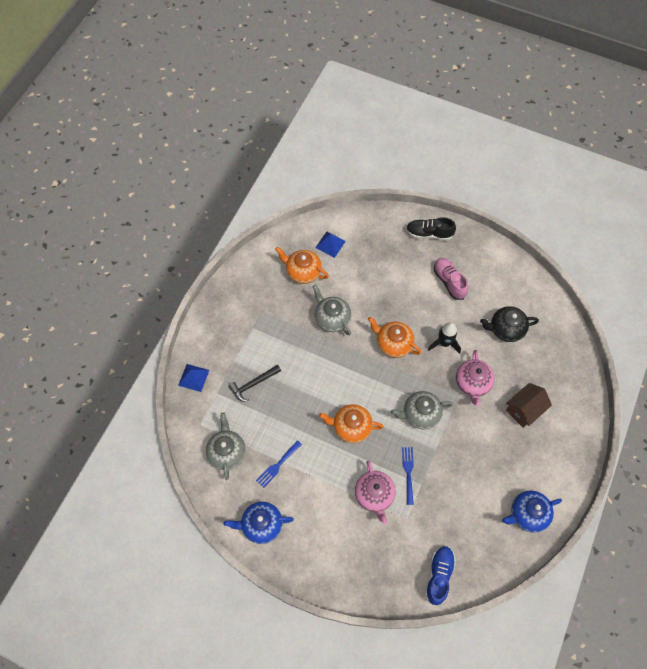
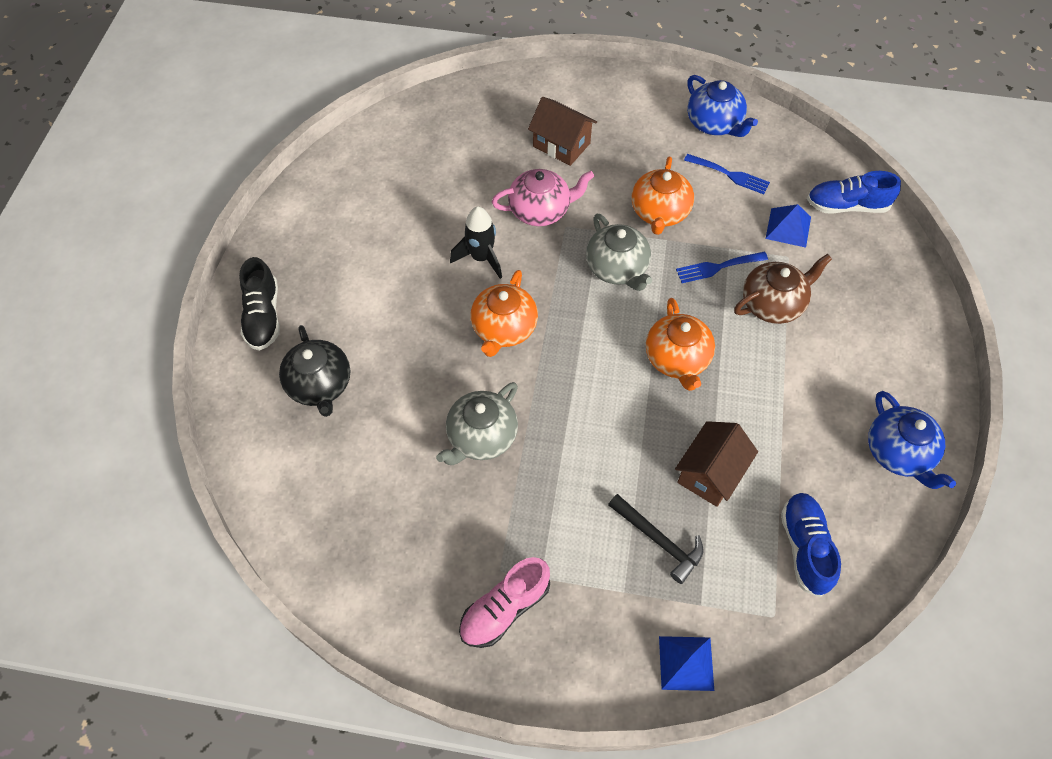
camera: 105 degrees left, 5 degrees down
grey teapot [206,413,246,480] -> blue shoe [781,493,841,597]
blue fork [256,440,302,488] -> blue fork moved to [684,154,770,194]
orange teapot [275,247,329,284] -> orange teapot moved to [631,157,694,235]
blue pyramid [315,232,346,258] -> blue pyramid moved to [766,204,811,248]
pink teapot [355,460,396,525] -> brown teapot [734,254,832,324]
pink shoe [434,258,468,300] -> pink shoe moved to [459,557,550,648]
black teapot [480,306,539,342] -> black teapot moved to [279,325,350,417]
none -> brown house [675,421,758,507]

